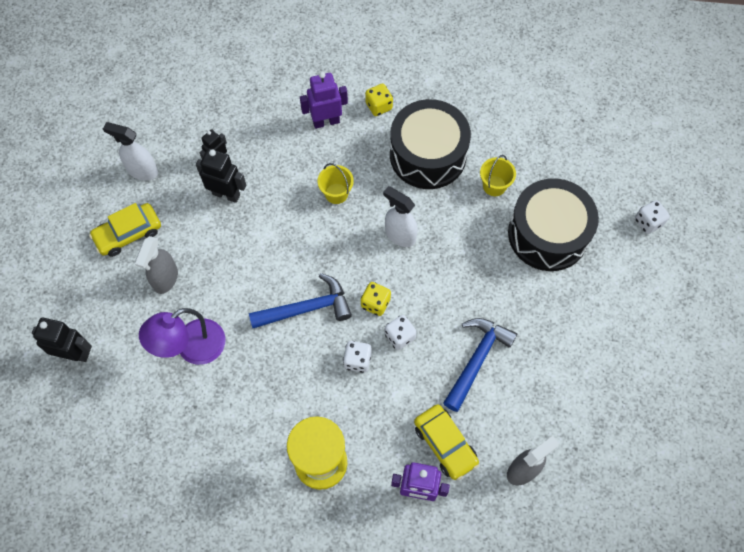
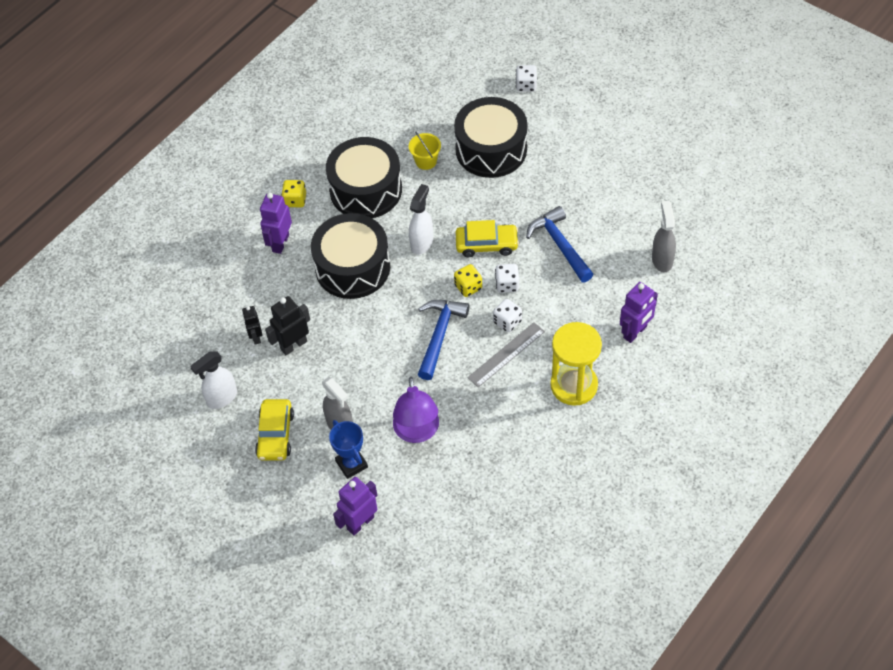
camera: 55 degrees left, 10 degrees down
black robot [32,317,92,362] -> purple robot [333,477,377,536]
yellow bucket [318,163,354,204] -> black drum [311,213,390,299]
white spray bottle [383,186,418,247] -> white spray bottle turned 135 degrees clockwise [409,184,433,255]
yellow car [414,404,479,480] -> yellow car moved to [456,220,519,257]
none -> blue trophy [329,420,368,479]
none -> grey ruler [467,322,545,388]

